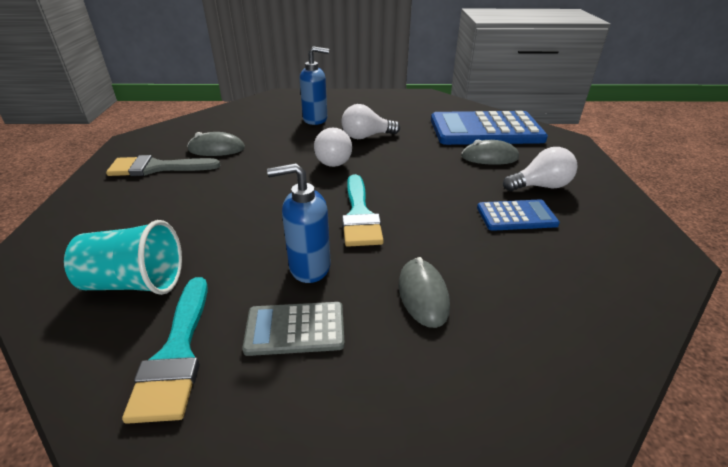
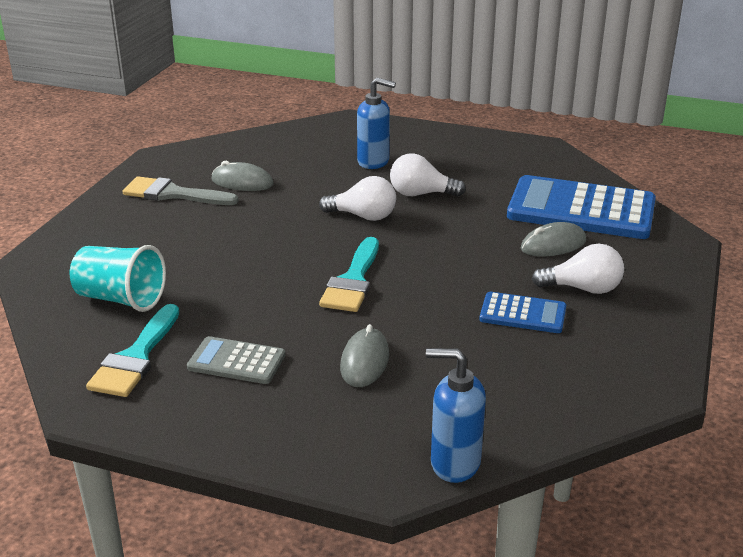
camera: 20 degrees right, 5 degrees down
blue soap dispenser [267,163,331,283] -> blue soap dispenser moved to [426,348,486,483]
white light bulb [314,128,352,167] -> white light bulb turned 90 degrees counterclockwise [319,176,396,221]
grey mouse [461,139,519,165] -> grey mouse turned 45 degrees counterclockwise [521,222,586,257]

